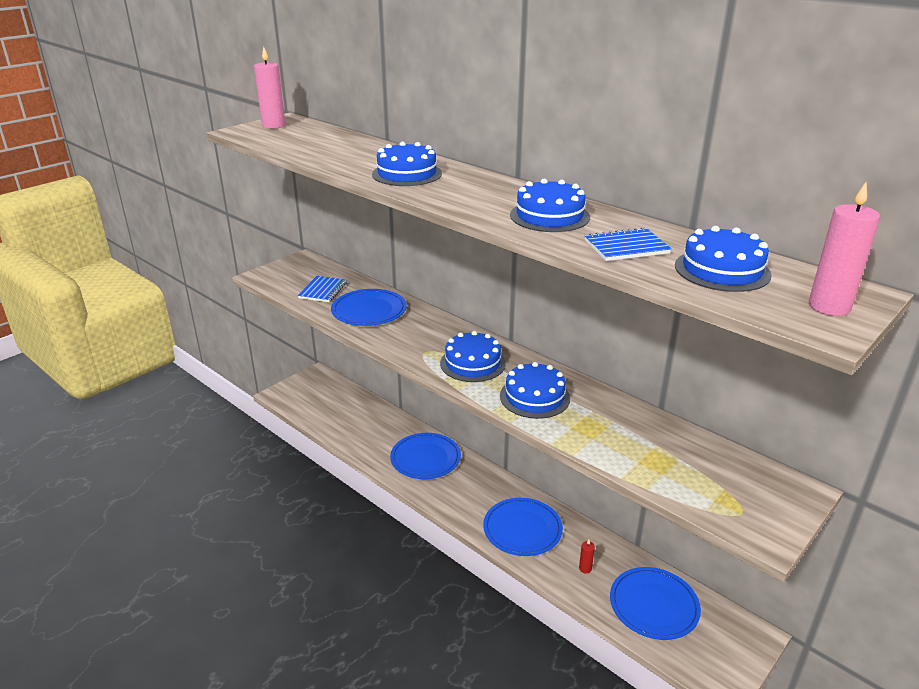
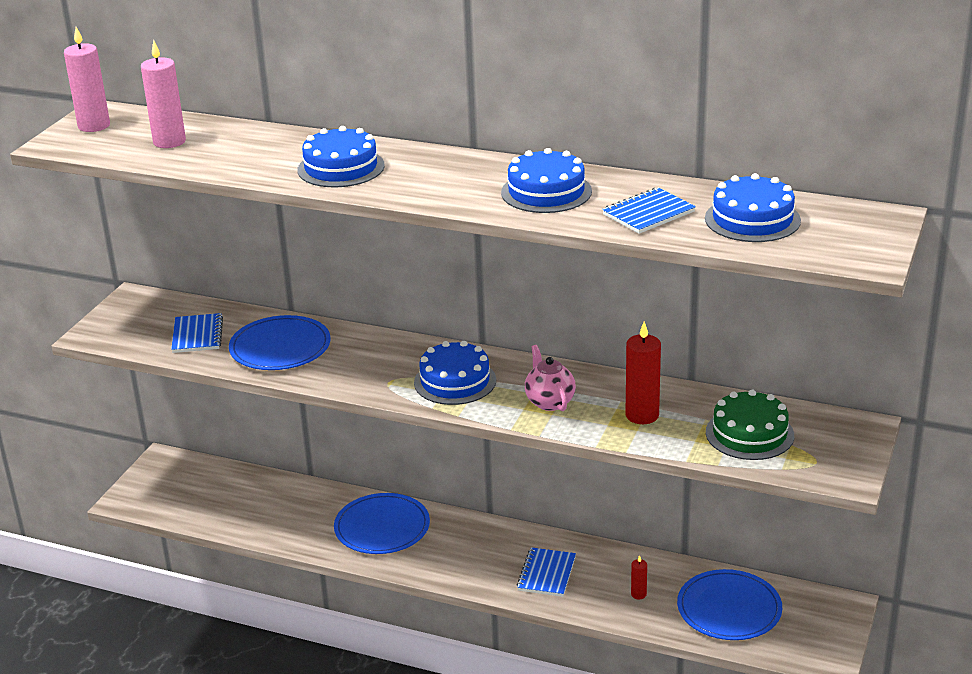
camera: 20 degrees left, 0 degrees up
blue plate [483,498,563,556] -> blue notebook [517,547,576,597]
blue cake [500,362,570,419] -> pink teapot [525,345,576,411]
pink candle [809,182,880,316] -> pink candle moved to [141,40,186,148]
none -> red candle [625,322,661,424]
none -> green cake [706,390,794,460]

